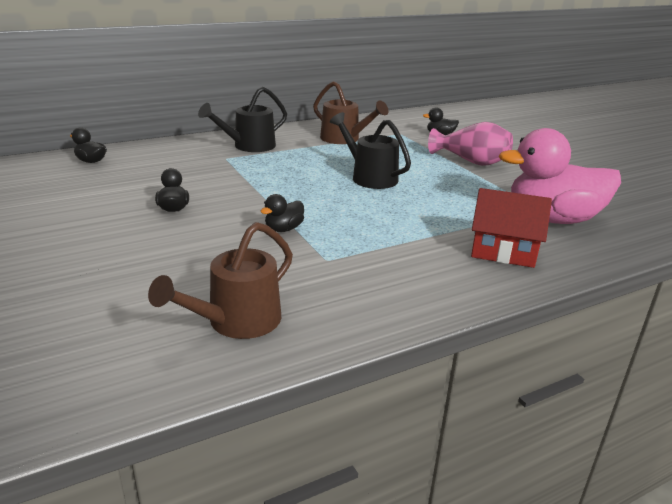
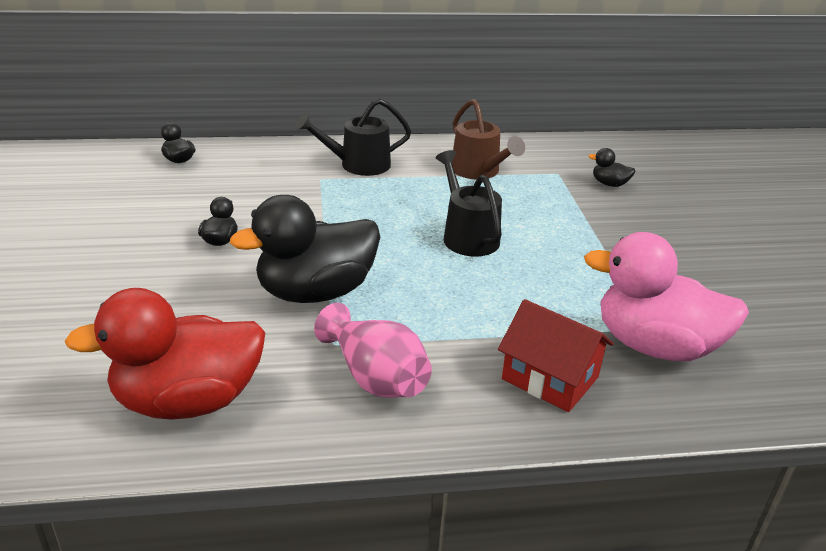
camera: 20 degrees right, 5 degrees up
brown watering can [148,222,293,339] -> red duck [64,288,266,420]
black duck [260,194,304,232] -> black duck [230,195,380,303], size x2.42
pink vase [428,122,513,166] -> pink vase moved to [314,303,432,398]

